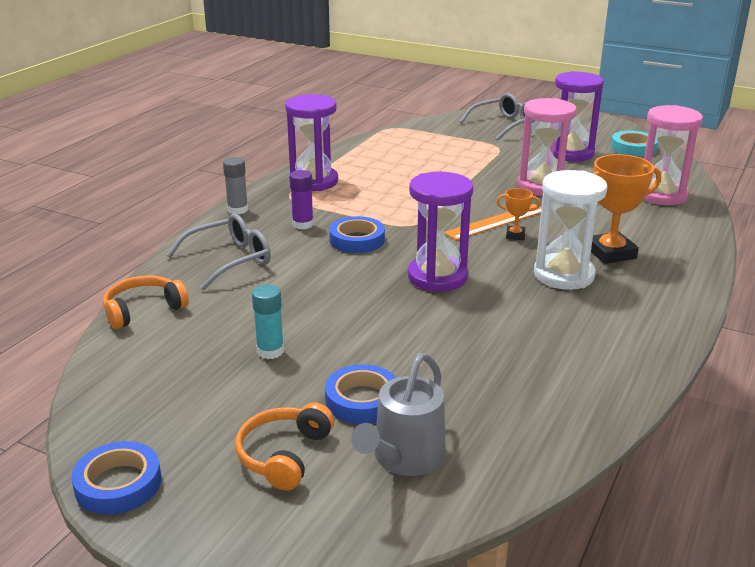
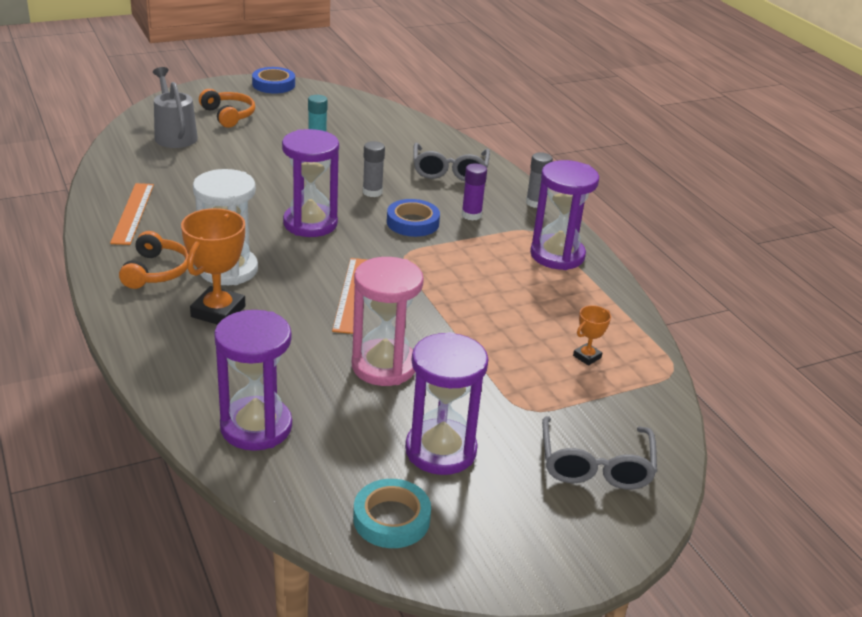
camera: 125 degrees right, 5 degrees up
orange headphones [103,275,189,329] -> orange headphones moved to [119,231,188,289]
blue tape [325,364,396,424] -> none
orange trophy [496,188,540,240] -> orange trophy moved to [573,305,611,366]
pink hourglass [643,105,703,205] -> purple hourglass [214,310,292,451]
none -> orange ruler [110,183,154,245]
none -> grey glue stick [363,141,385,197]

